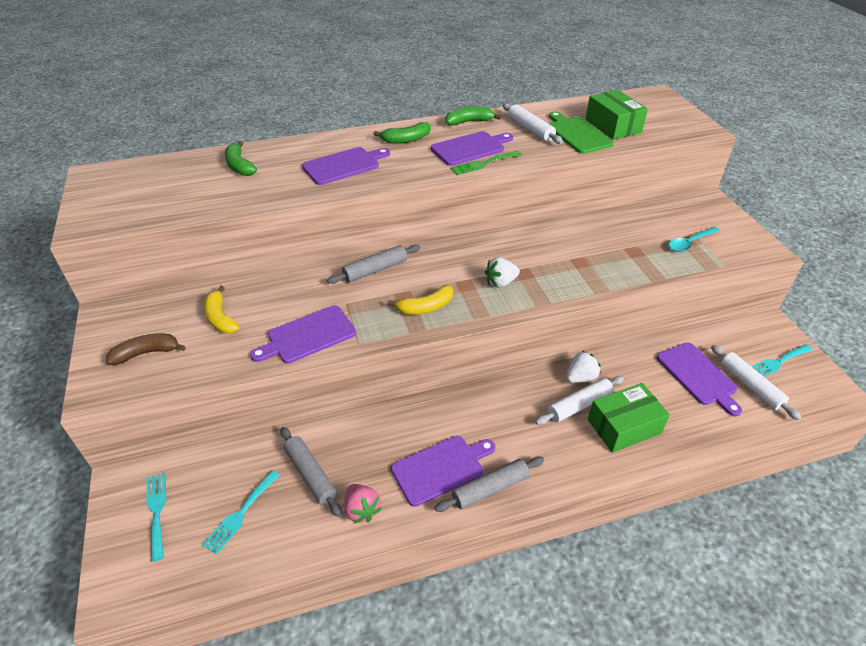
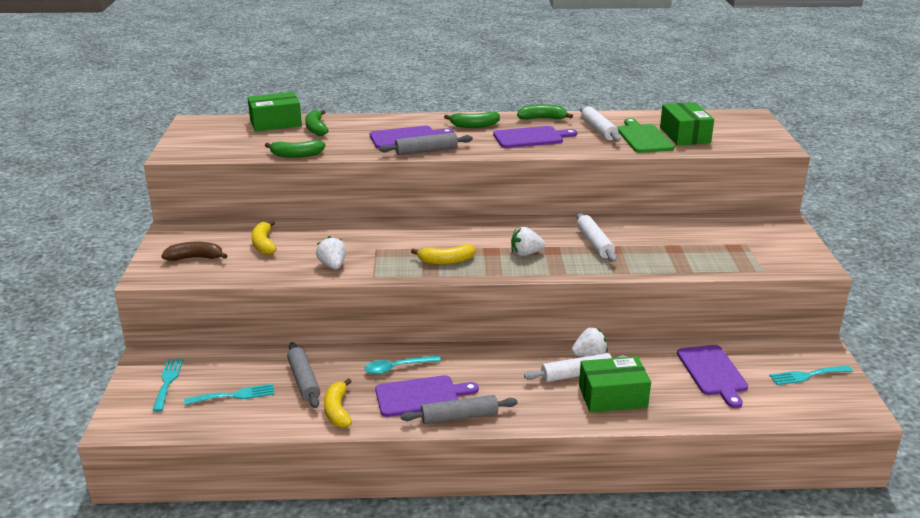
camera: 15 degrees right, 15 degrees down
turquoise fork [202,470,280,555] -> turquoise fork turned 150 degrees counterclockwise [184,384,274,405]
purple cutting board [250,305,356,363] -> white strawberry [316,236,346,269]
grey rolling pin [327,244,420,284] -> grey rolling pin moved to [379,132,473,155]
pink strawberry [344,484,381,524] -> yellow banana [324,378,352,428]
green fork [451,151,522,175] -> none
turquoise spoon [668,227,720,252] -> turquoise spoon moved to [364,355,441,374]
white rolling pin [711,345,801,420] -> white rolling pin moved to [576,213,617,262]
none -> green box [248,92,302,132]
none -> green banana [265,140,325,158]

